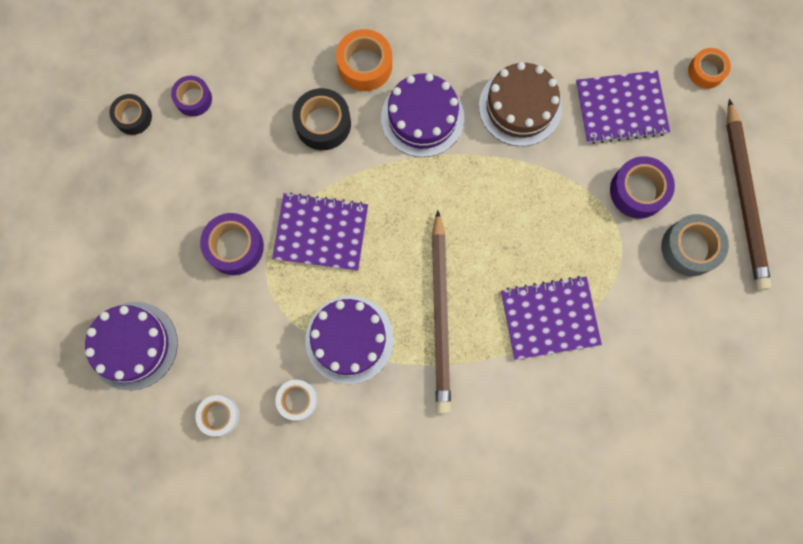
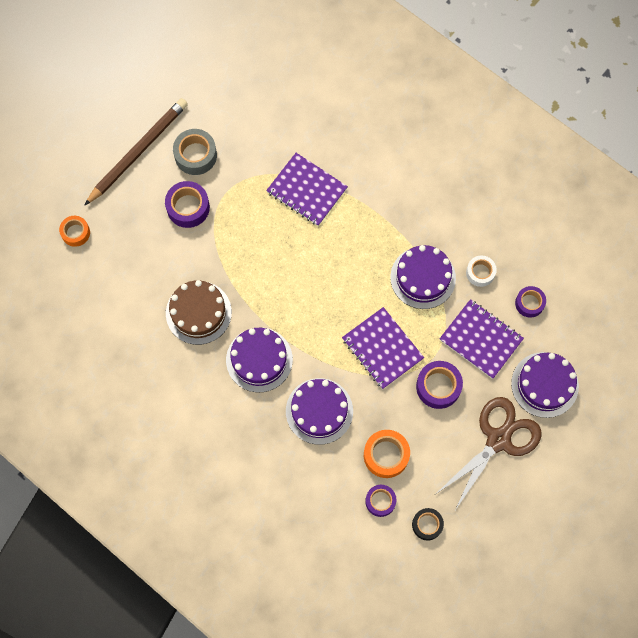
camera: 135 degrees left, 5 degrees down
white tape [195,395,240,437] -> purple tape [515,286,546,318]
black tape [292,88,351,150] -> purple cake [286,378,353,445]
orange tape [336,29,392,91] -> orange tape moved to [364,430,410,478]
brown pencil [432,210,451,414] -> none
purple notebook [576,71,670,144] -> purple notebook moved to [440,299,524,379]
none -> brown scissors [437,397,542,512]

